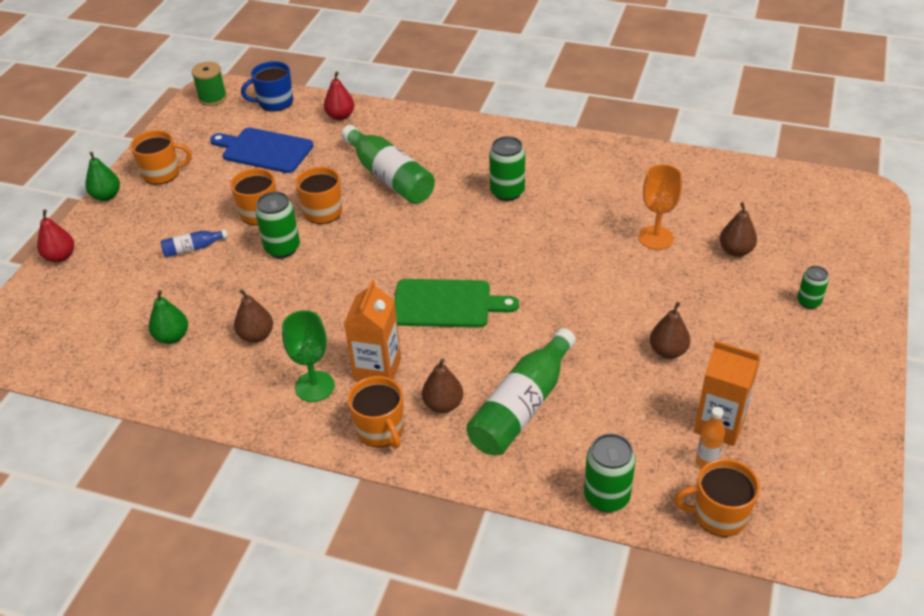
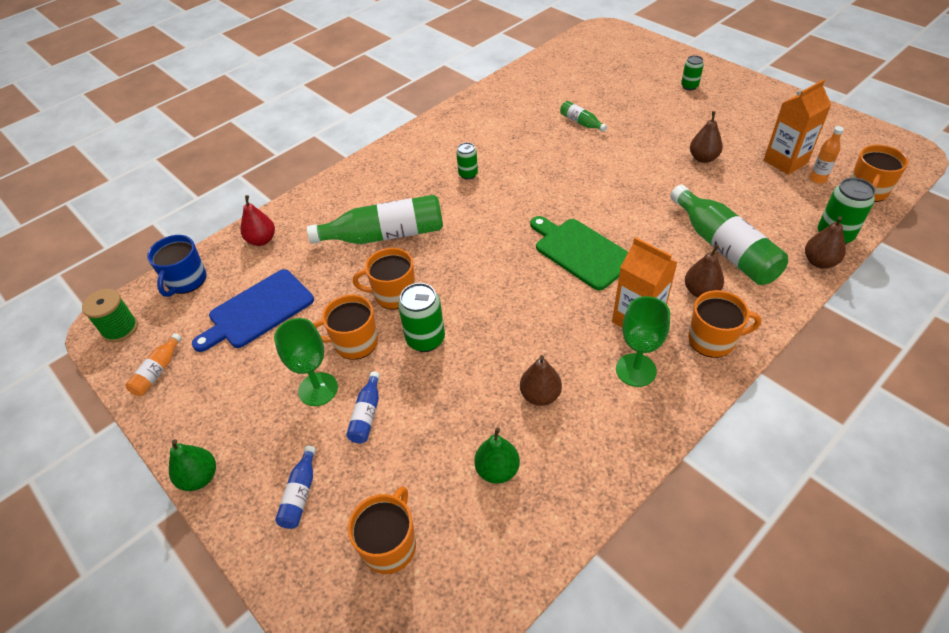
camera: 60 degrees left, 5 degrees up
red pear [37,210,74,263] -> none
orange mug [130,130,192,185] -> orange mug moved to [348,486,416,574]
green cutting board [394,279,519,328] -> green cutting board turned 75 degrees counterclockwise [530,216,628,290]
green can [489,136,525,201] -> green can [456,142,478,180], size x0.62
orange goblet [639,164,682,250] -> green bottle [560,101,607,132]
brown pear [720,202,757,257] -> brown pear moved to [805,216,846,268]
none -> orange bottle [125,333,182,396]
none -> green goblet [274,318,338,406]
none -> blue bottle [275,446,316,529]

